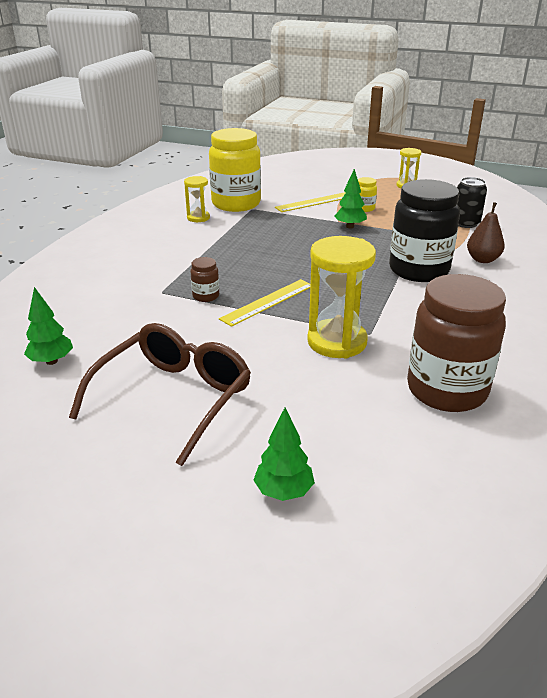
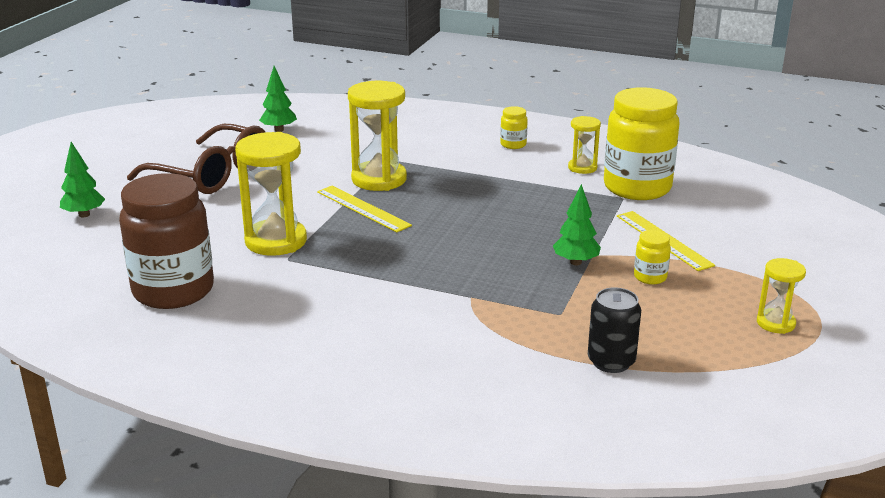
camera: 90 degrees right, 5 degrees down
brown jar [191,257,219,302] -> yellow hourglass [348,81,407,191]
black jar [389,179,460,282] -> none
brown pear [467,202,505,263] -> none
none -> yellow jar [500,106,528,149]

